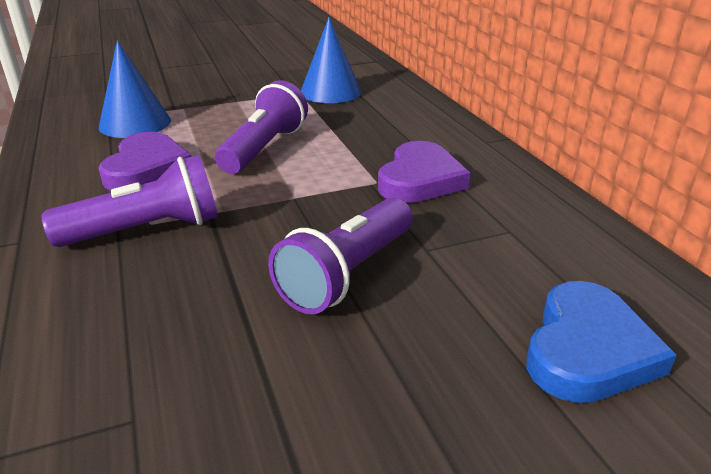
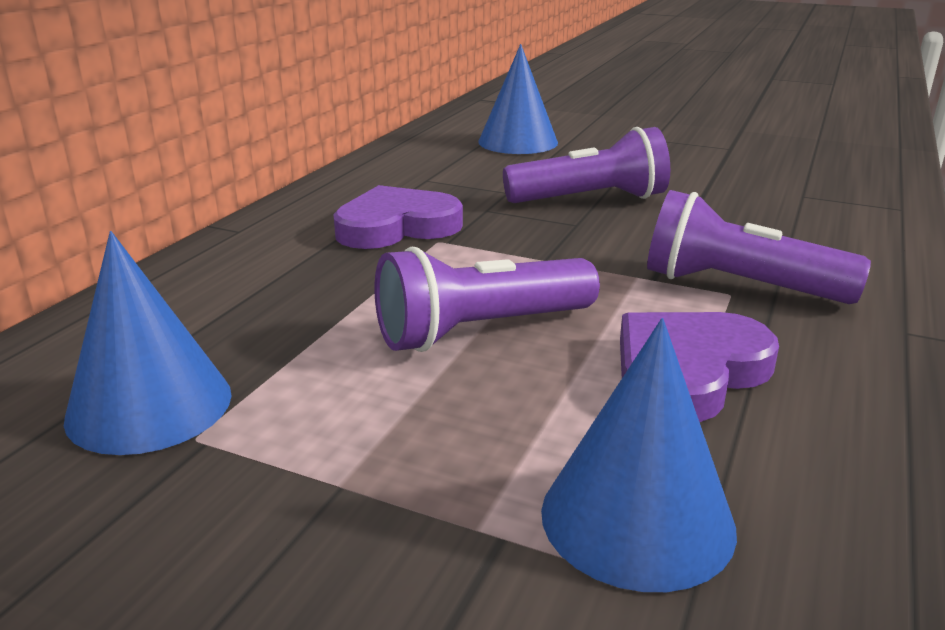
camera: 135 degrees left, 5 degrees down
blue heart [526,281,677,403] -> blue cone [478,44,558,154]

